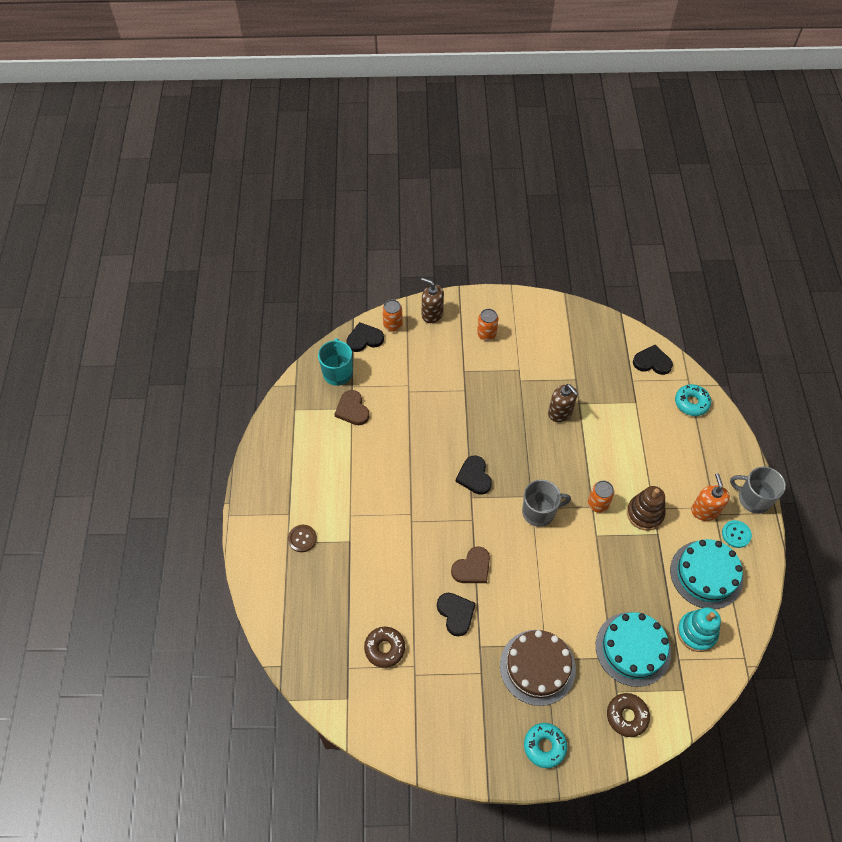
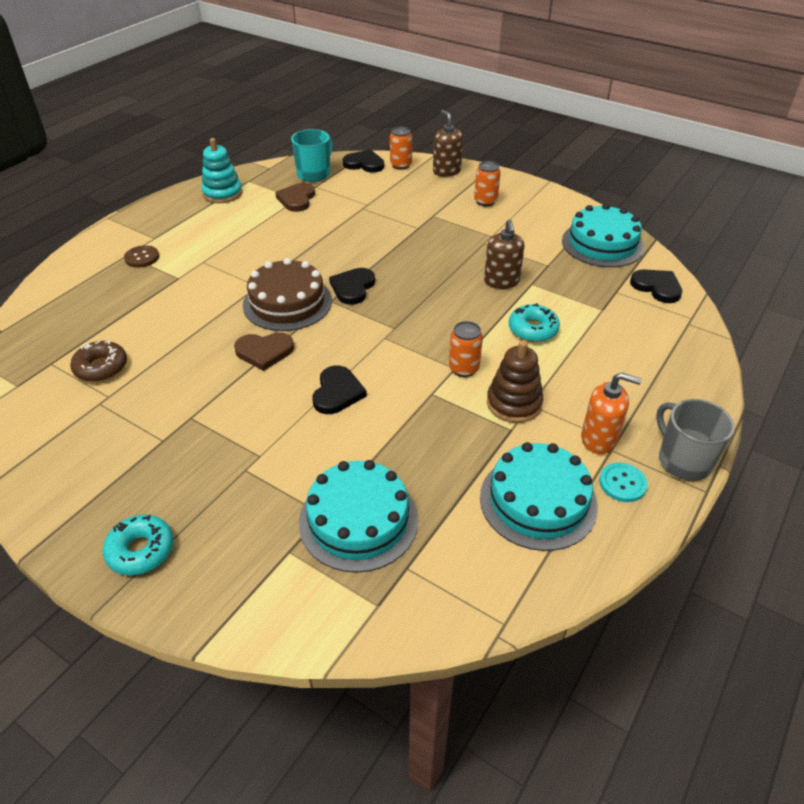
camera: 35 degrees right, 15 degrees down
black heart [437,593,476,636] -> black heart moved to [312,365,367,414]
brown cake [500,630,576,706] -> brown cake moved to [243,258,332,331]
grey mug [522,480,571,527] -> none
brown donut [607,693,650,737] -> none
turquoise donut [675,384,711,416] -> turquoise donut moved to [509,303,560,342]
turquoise stacking toy [677,607,721,652] -> turquoise stacking toy moved to [201,138,242,203]
orange soap dispenser [691,473,730,521] -> orange soap dispenser turned 75 degrees clockwise [581,372,642,454]
none -> turquoise cake [562,204,644,267]

